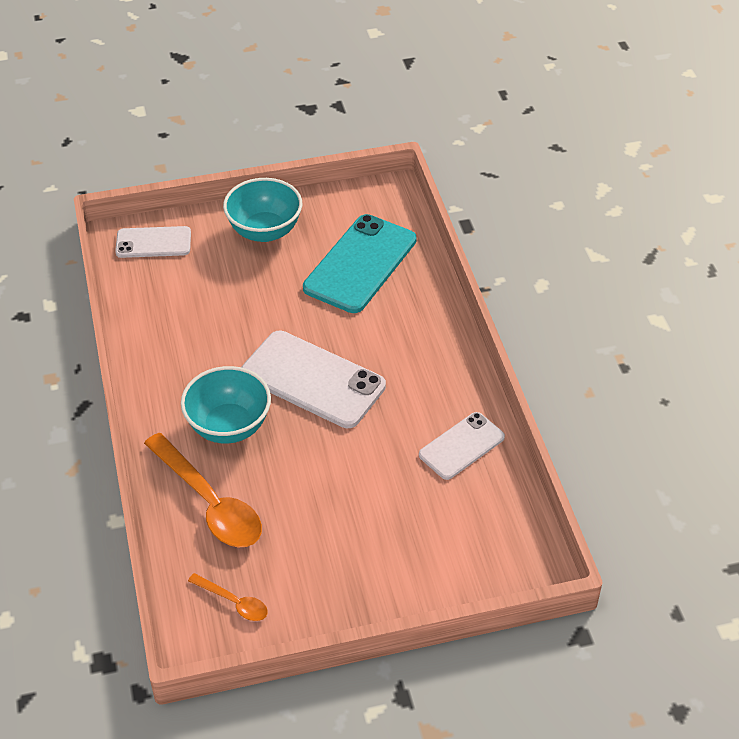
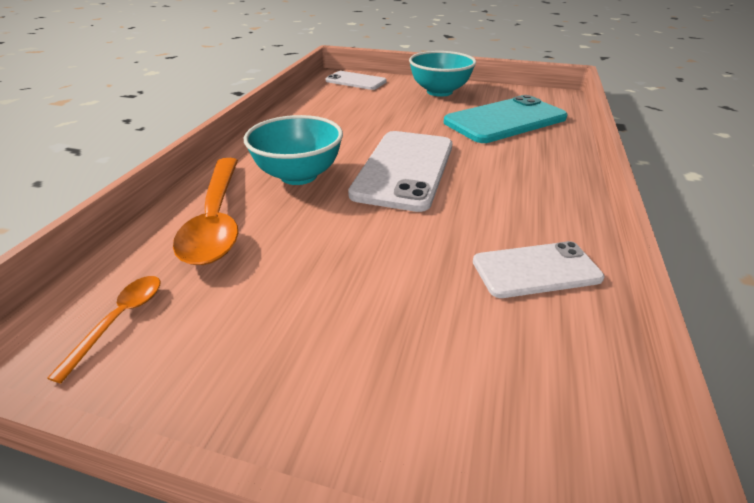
camera: 30 degrees right, 10 degrees down
orange spoon [188,573,268,621] -> orange spoon turned 135 degrees counterclockwise [47,276,161,383]
white phone [242,331,386,428] -> white phone turned 45 degrees clockwise [348,131,453,212]

